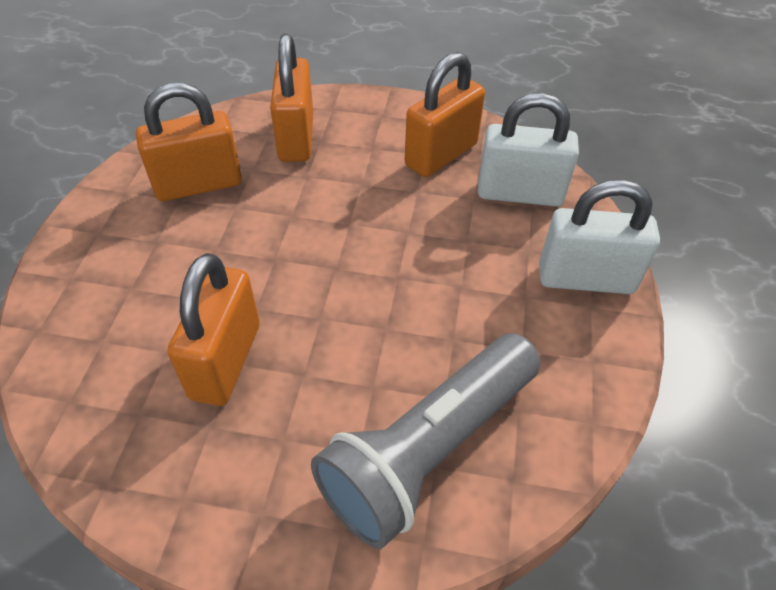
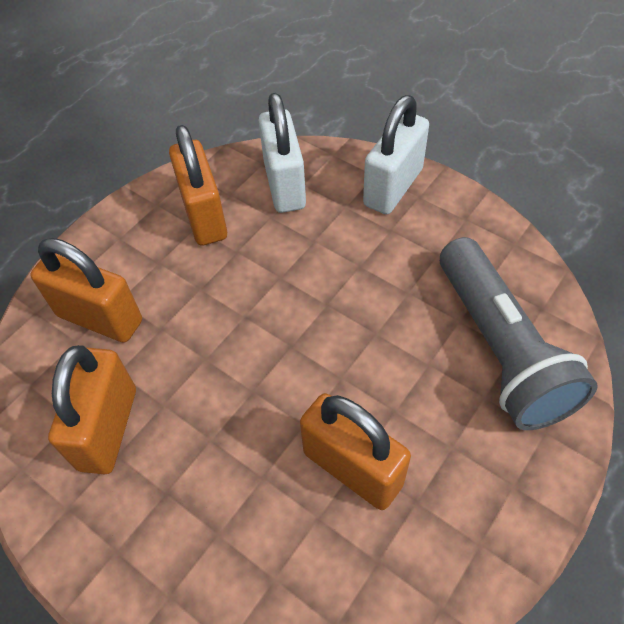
camera: 60 degrees left, 5 degrees up
white padlock [478,93,579,207] -> white padlock turned 45 degrees counterclockwise [258,93,306,213]

